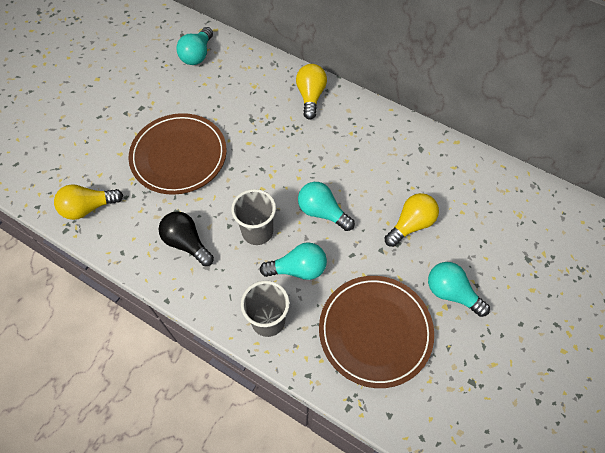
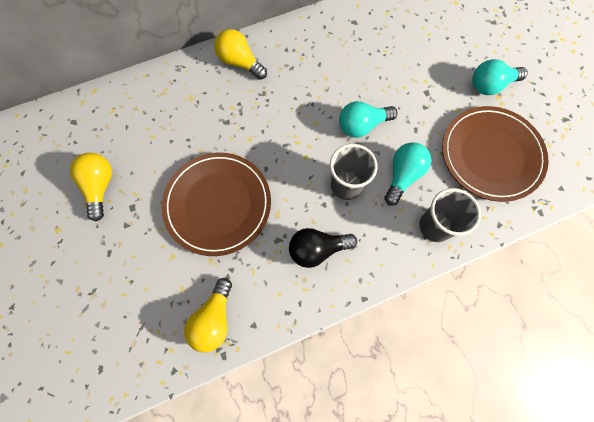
camera: 55 degrees left, 10 degrees up
turquoise light bulb [176,27,213,65] -> none
yellow light bulb [385,193,439,247] -> yellow light bulb moved to [70,153,112,221]

